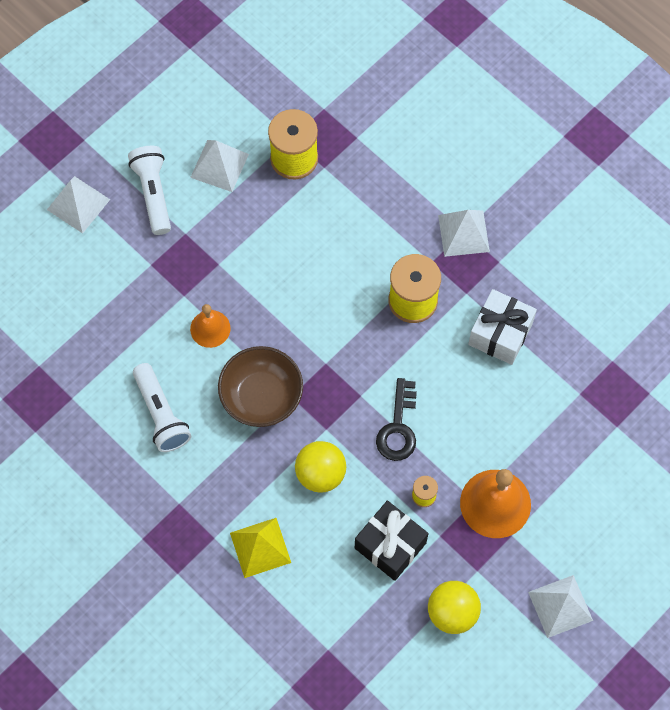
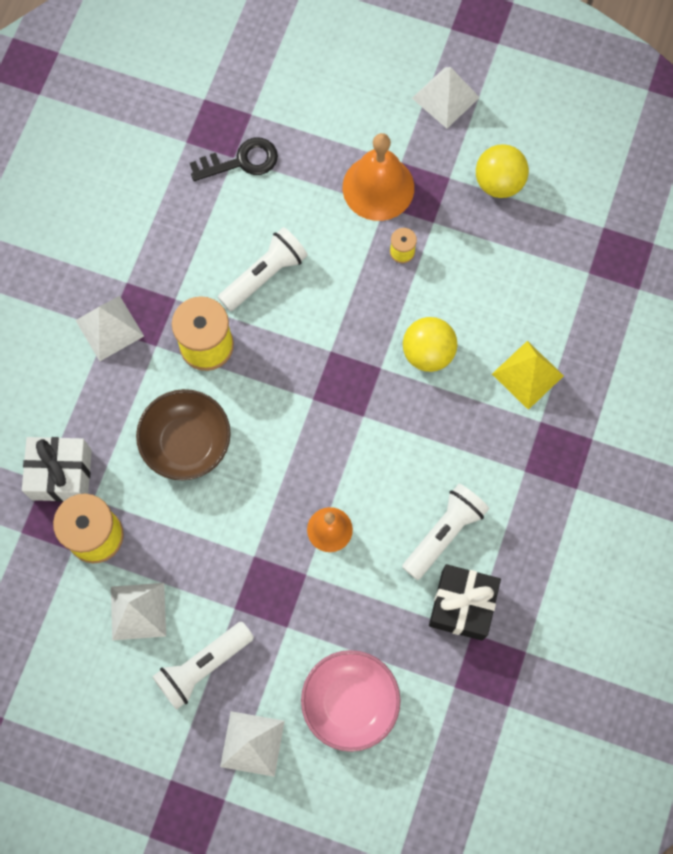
camera: 115 degrees left, 5 degrees up
brown bowl [218,346,303,427] -> brown bowl moved to [136,389,231,480]
black gift [355,501,428,581] -> black gift moved to [429,564,501,641]
black key [376,378,417,461] -> black key moved to [190,138,278,181]
white gift [468,289,537,365] -> white gift moved to [22,437,92,502]
none -> white flashlight [218,227,308,311]
none -> pink bowl [301,650,401,752]

